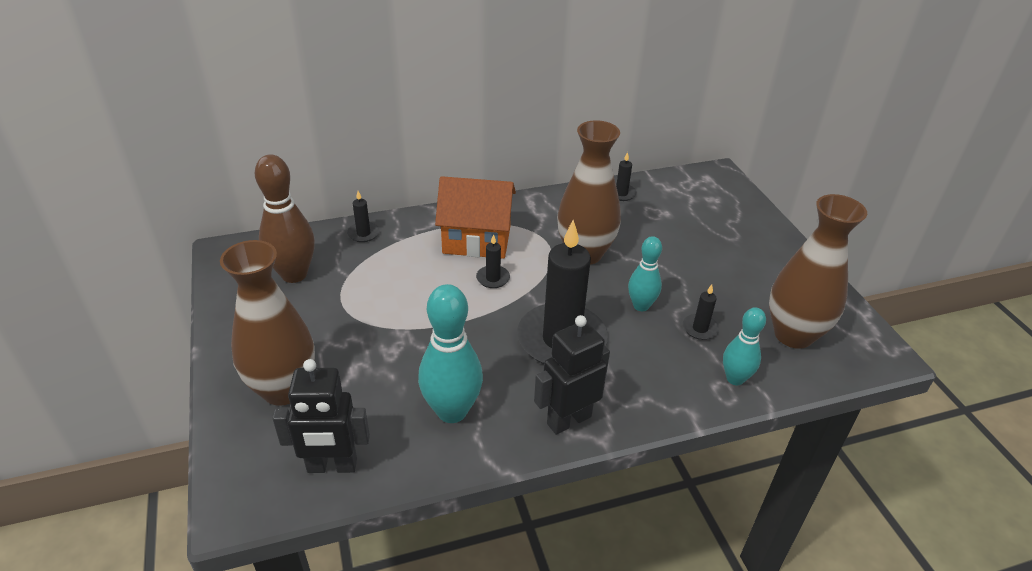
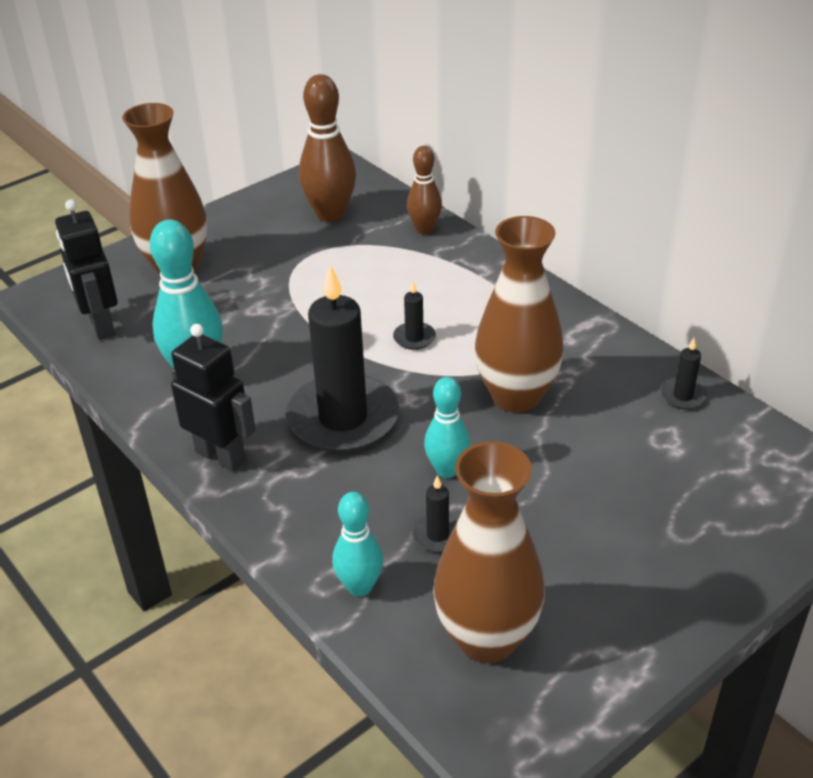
camera: 70 degrees right, 0 degrees up
black candle [347,191,380,242] -> brown bowling pin [407,146,442,234]
orange house [435,176,516,259] -> none

